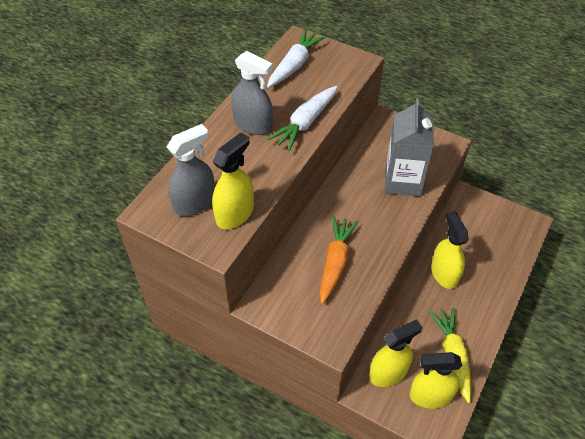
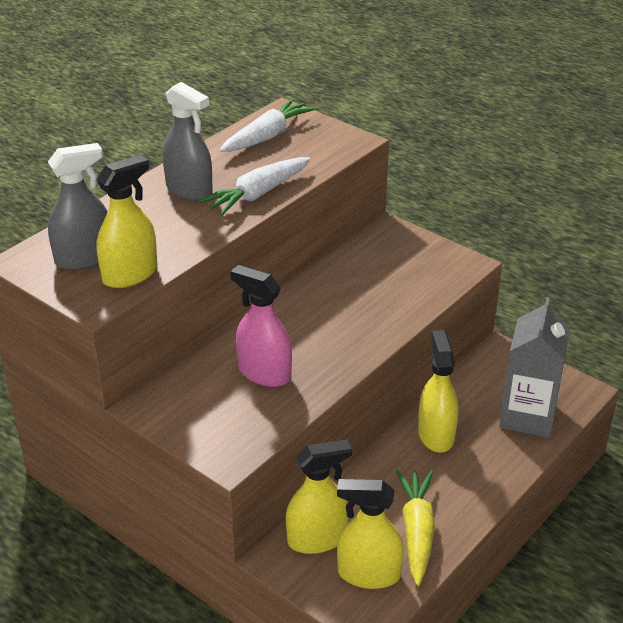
camera: 10 degrees right, 15 degrees down
orange carrot [320,216,358,304] -> pink spray bottle [230,265,292,387]
grey carton [385,99,434,196] -> grey carton moved to [499,297,570,438]

